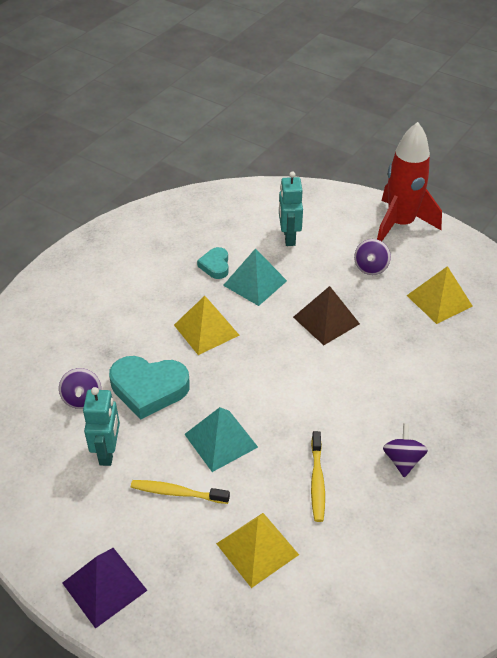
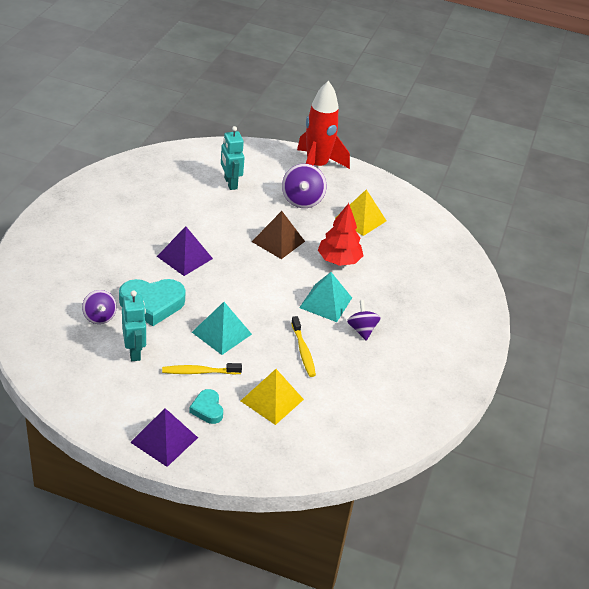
camera: 20 degrees left, 5 degrees down
yellow pyramid [174,296,240,355] -> purple pyramid [157,226,213,276]
turquoise heart [197,247,229,279] -> turquoise heart moved to [189,389,223,424]
turquoise pyramid [223,248,287,306] -> turquoise pyramid moved to [299,272,352,322]
purple spinning top [354,239,391,275] -> purple spinning top [282,164,326,208], size x1.51
none -> red tree [318,203,363,266]

